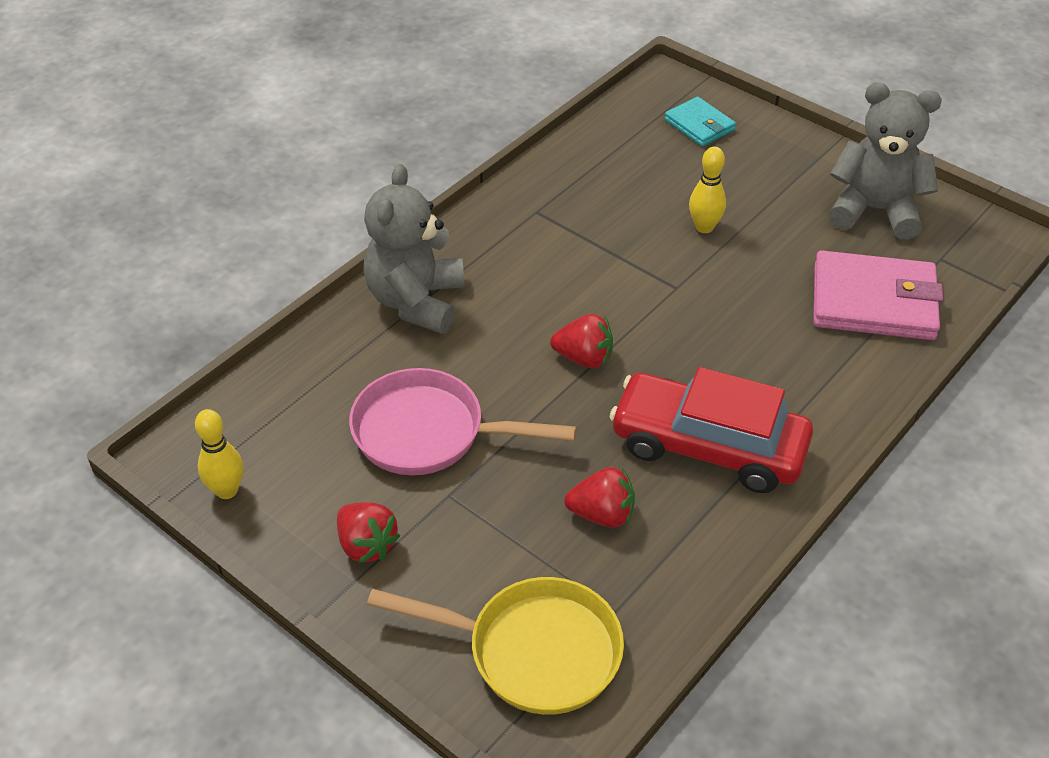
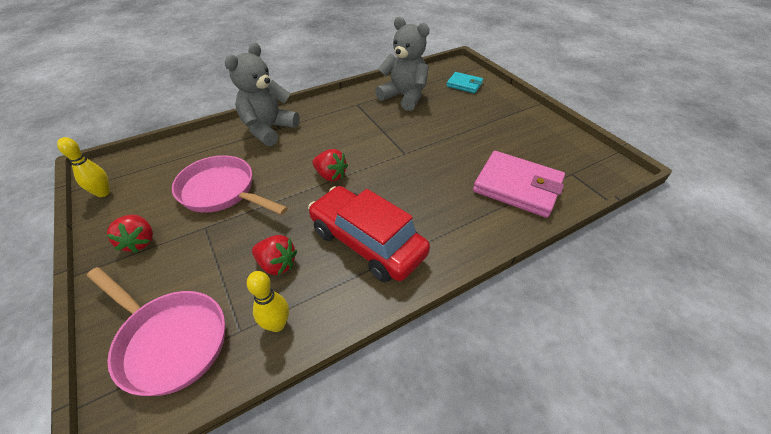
camera: 20 degrees right, 0 degrees up
yellow pan [367,577,624,715] -> pink pan [87,267,225,396]
turquoise wallet [665,97,736,146] -> turquoise wallet turned 45 degrees counterclockwise [446,72,483,93]
yellow bowling pin [689,147,726,233] -> yellow bowling pin moved to [247,271,289,332]
grey teddy bear [829,83,942,239] -> grey teddy bear moved to [375,17,430,111]

